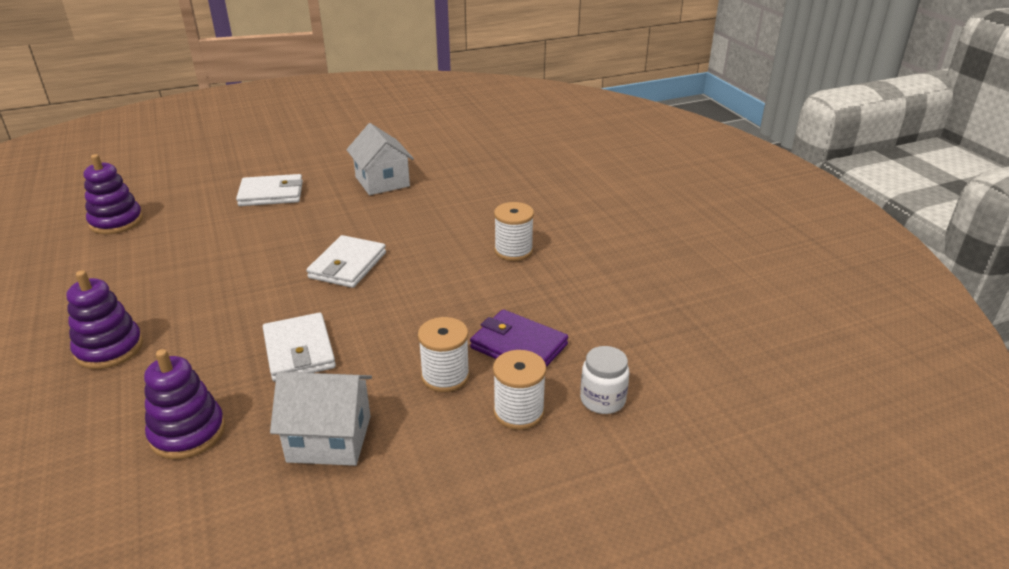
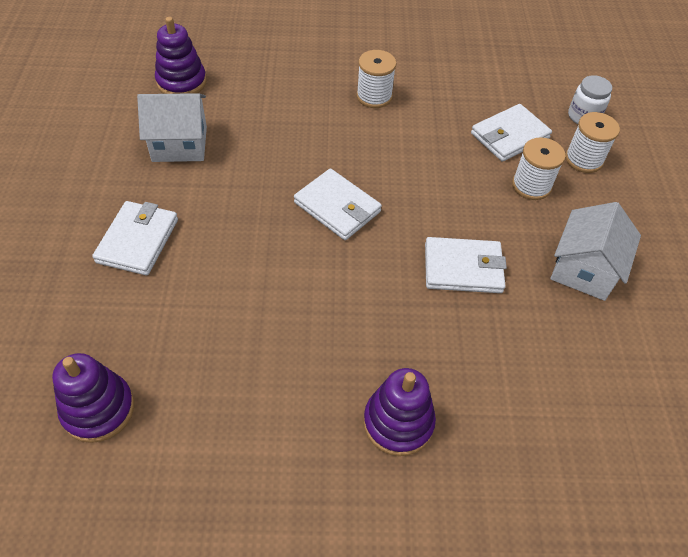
camera: 70 degrees left, 20 degrees up
purple stacking toy [144,349,225,460] -> purple stacking toy moved to [155,17,207,94]
purple wallet [470,309,568,367] -> white wallet [471,104,552,162]

